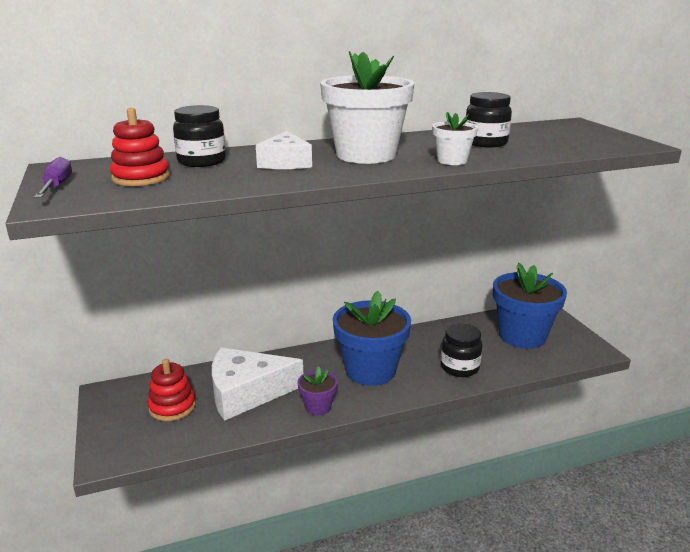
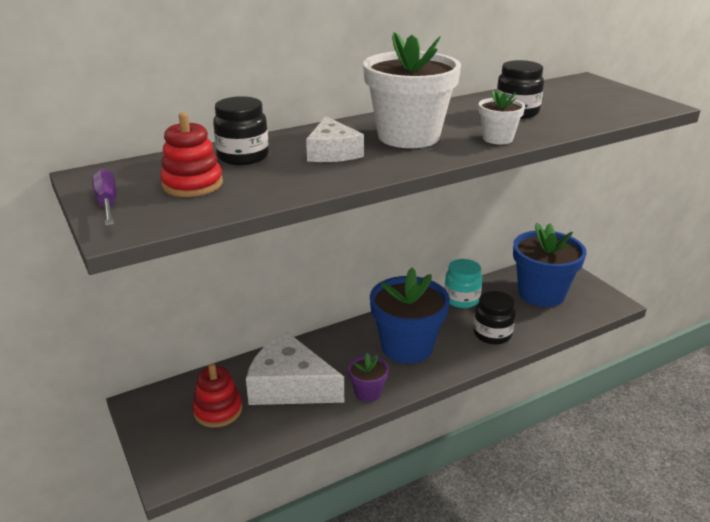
camera: 10 degrees left, 5 degrees up
white cheese [212,347,303,421] -> white cheese turned 45 degrees clockwise [246,331,344,405]
none -> turquoise jar [444,259,482,308]

